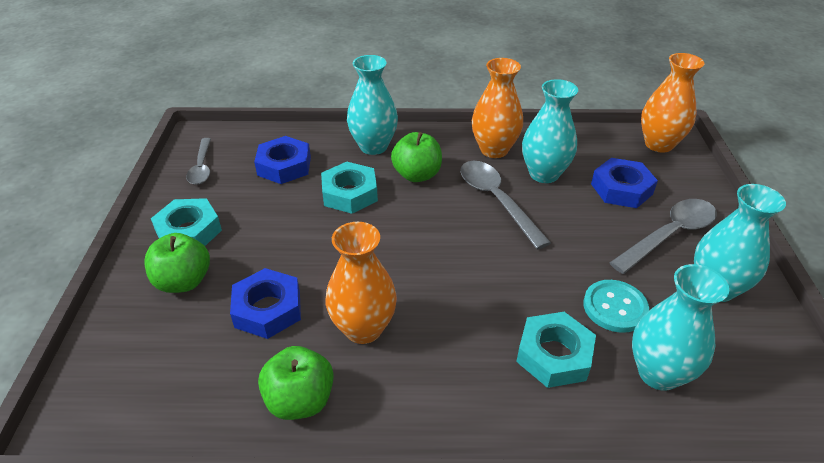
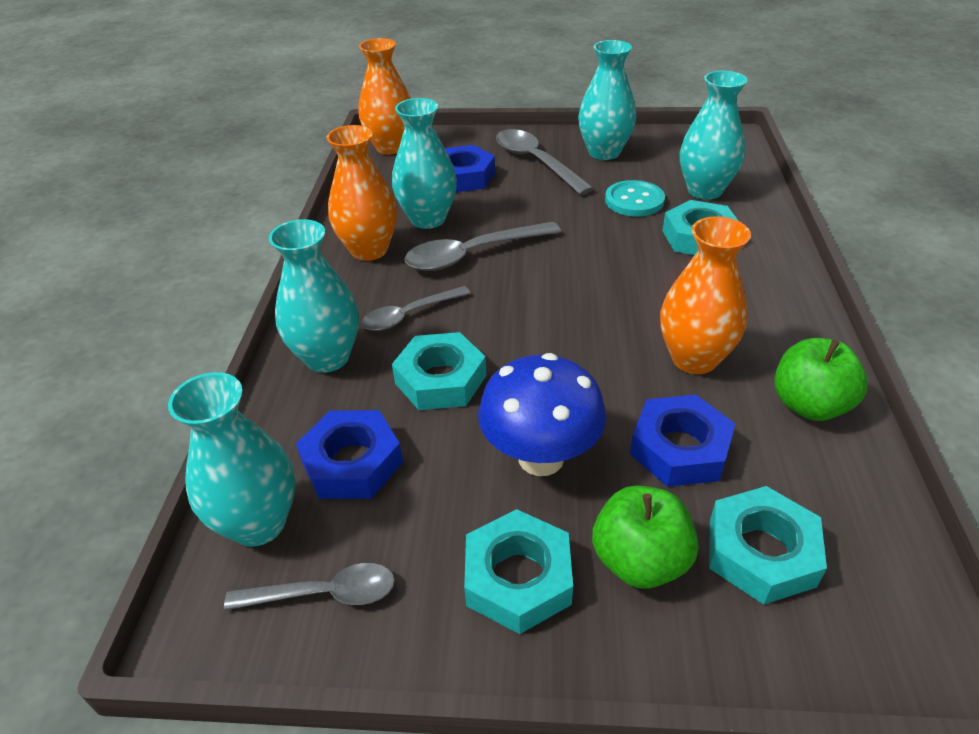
camera: 85 degrees left, 0 degrees up
green apple [391,132,442,182] -> grey spoon [362,286,471,331]
none -> turquoise vase [168,372,295,547]
none -> blue mushroom [478,353,607,476]
none -> turquoise nut [709,486,827,605]

